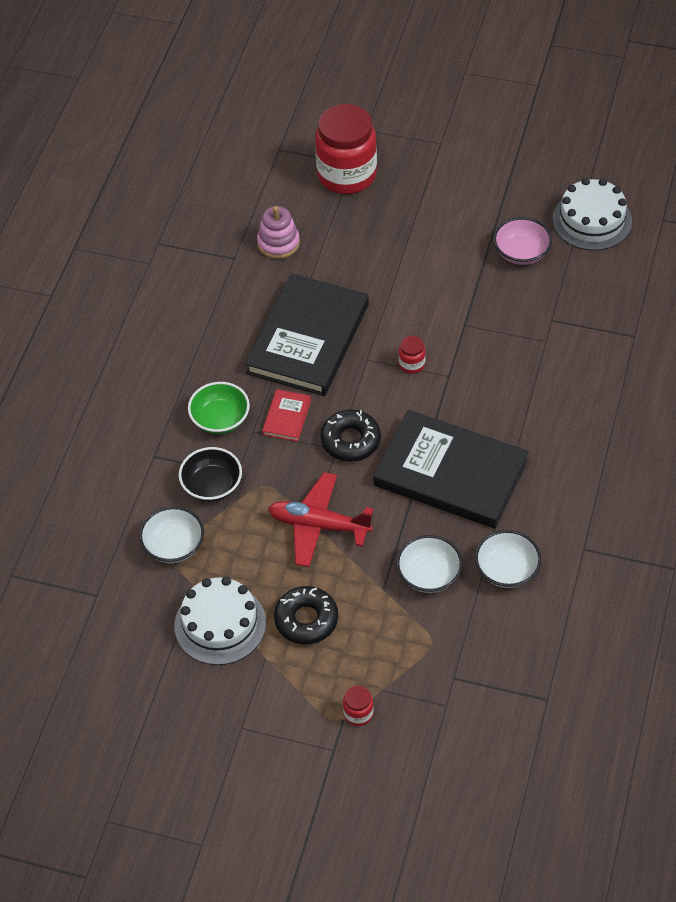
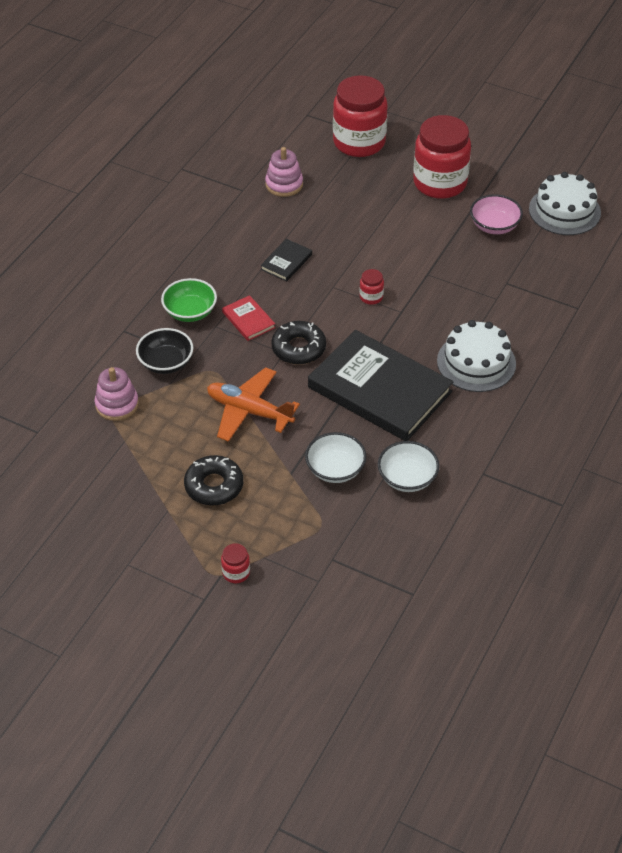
camera: 10 degrees right, 5 degrees down
white bowl [139,506,204,563] -> pink stacking toy [95,367,139,421]
white cake [174,577,266,665] -> white cake moved to [437,320,516,392]
black book [245,273,369,396] -> black book [260,239,312,282], size x0.42
red book [262,389,311,442] -> red book turned 60 degrees counterclockwise [222,295,275,341]
red plane [268,472,373,567] -> orange plane [207,367,300,442]
none -> red jar [413,115,471,199]

